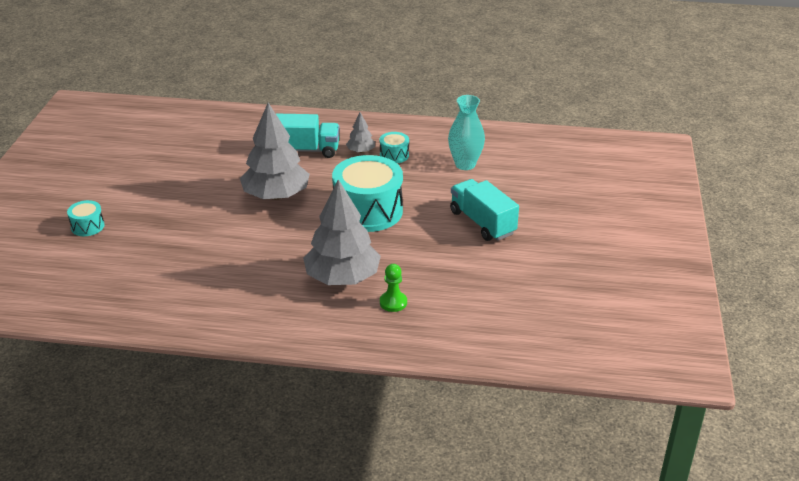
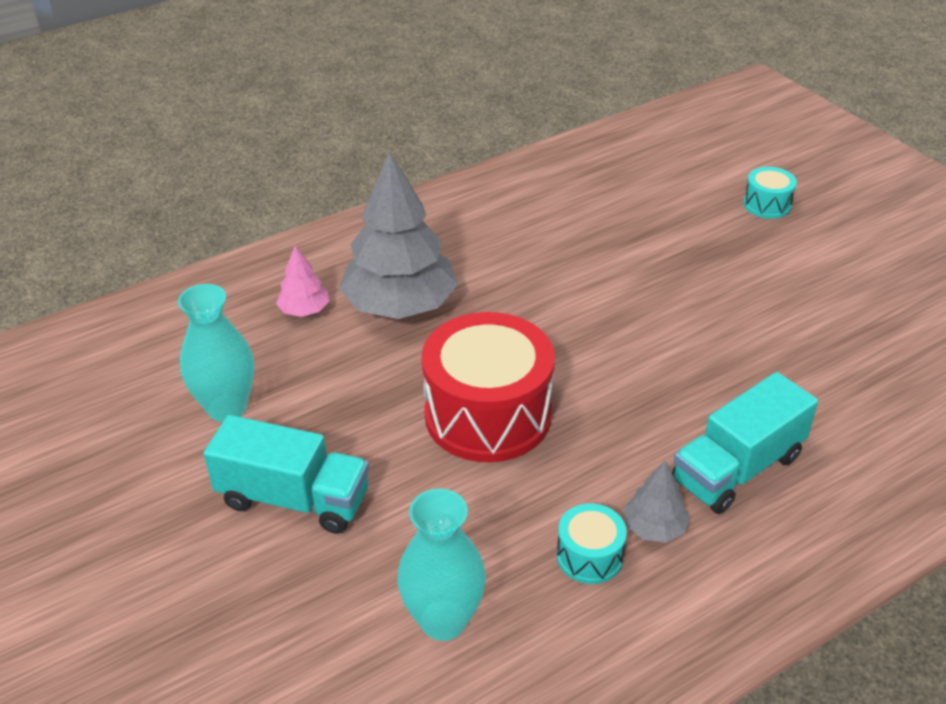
camera: 140 degrees right, 5 degrees up
grey tree [240,103,310,200] -> none
turquoise drum [332,155,403,232] -> red drum [421,312,555,462]
green pawn [380,264,407,312] -> pink tree [276,246,329,317]
none -> turquoise vase [178,284,254,422]

